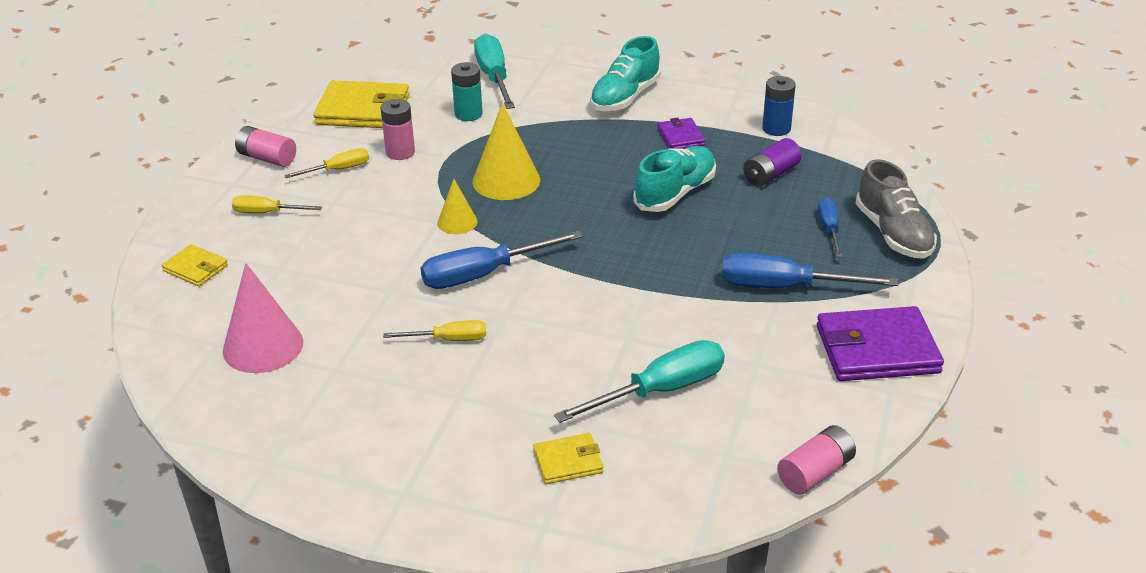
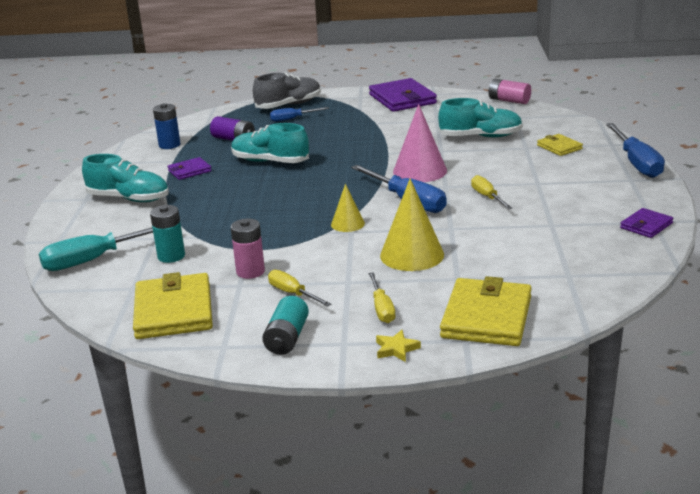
camera: 105 degrees left, 10 degrees down
yellow wallet [162,244,228,286] -> yellow wallet [440,276,532,346], size x1.91
pink cone [223,263,303,373] -> pink cone moved to [393,104,447,182]
pink battery [235,126,296,167] -> turquoise battery [262,296,309,355]
yellow cone [473,103,540,200] -> yellow cone moved to [380,178,444,271]
turquoise screwdriver [554,340,725,423] -> turquoise shoe [438,98,523,137]
blue screwdriver [722,252,898,288] -> blue screwdriver moved to [606,123,665,178]
none -> yellow star [376,330,421,362]
none -> purple wallet [620,208,673,238]

